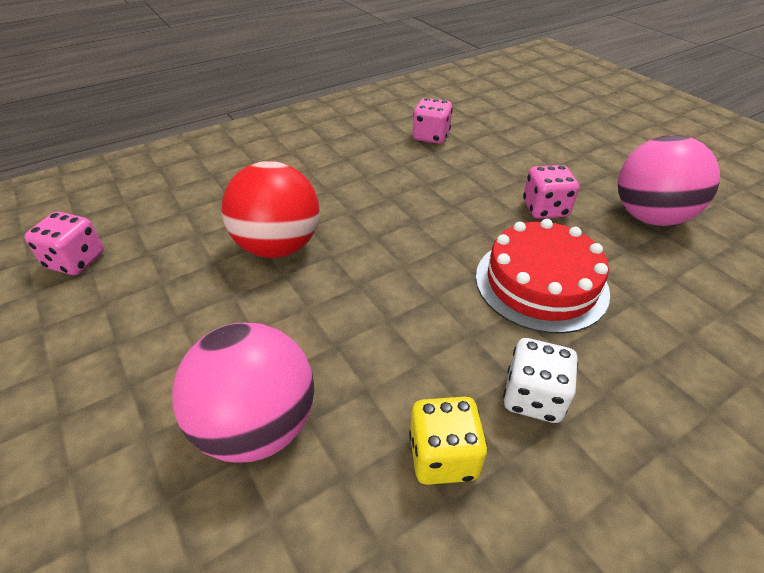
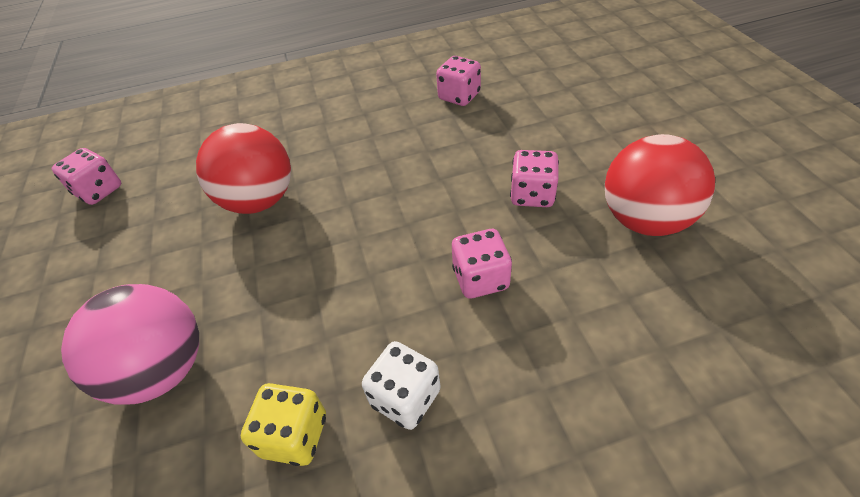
camera: 20 degrees right, 5 degrees up
red cake [476,219,610,334] -> pink dice [452,229,512,298]
pink ball [618,135,720,226] -> red ball [605,134,715,236]

